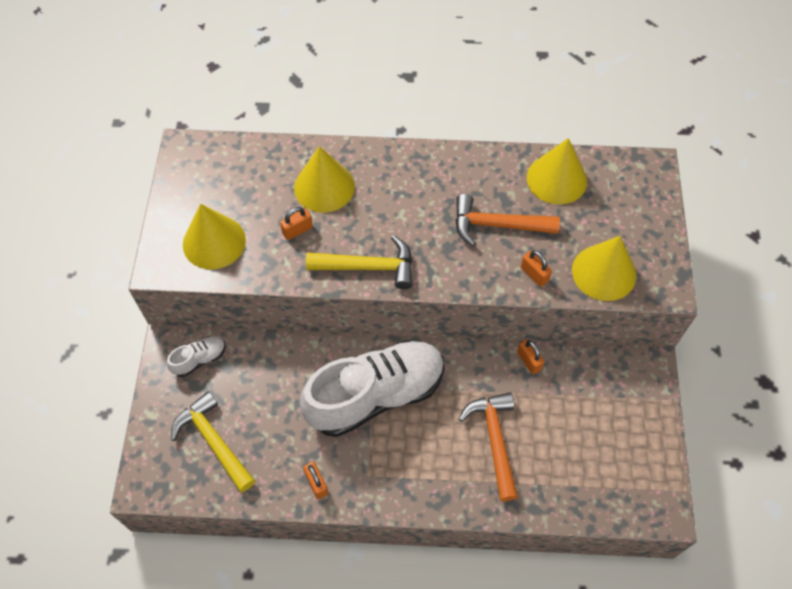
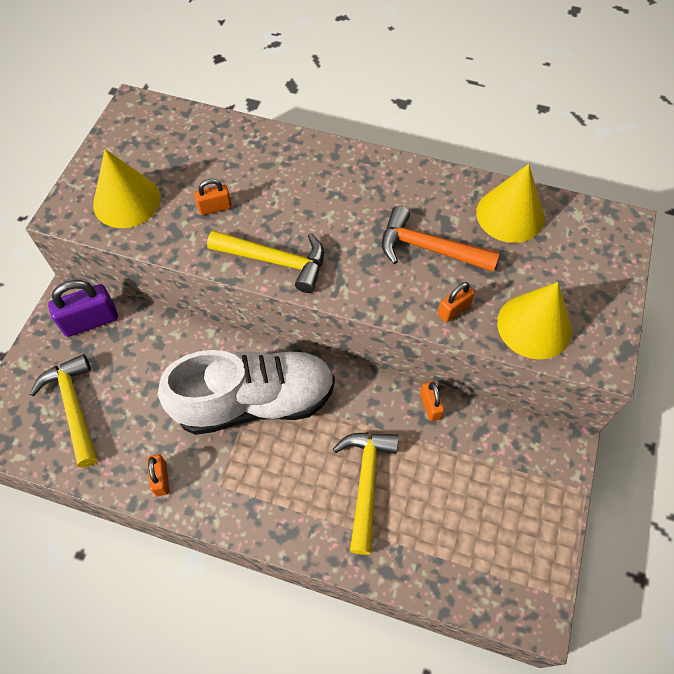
camera: 15 degrees right, 0 degrees up
white shoe [167,336,226,377] -> purple padlock [48,280,118,337]
yellow cone [294,146,355,213] -> none
orange hammer [459,392,518,501] -> yellow hammer [333,432,399,555]
orange padlock [521,250,552,287] -> orange padlock turned 75 degrees clockwise [438,282,475,322]

